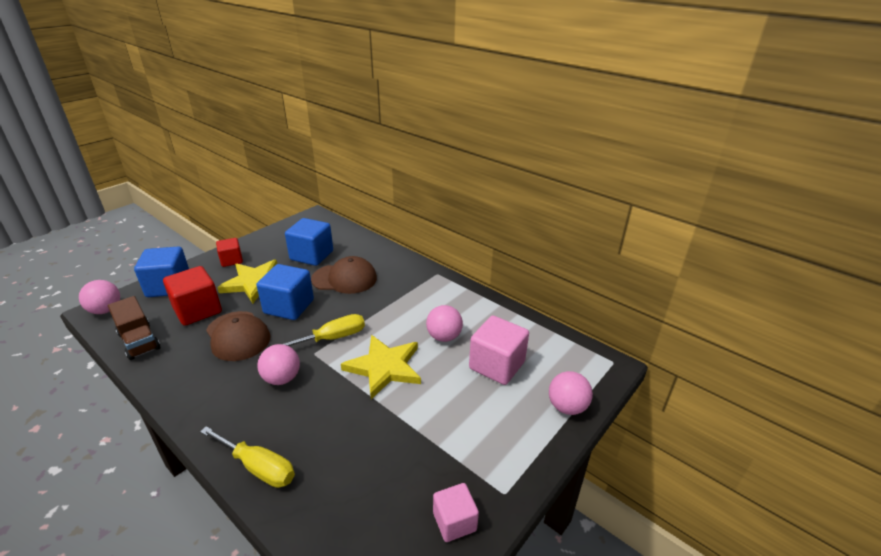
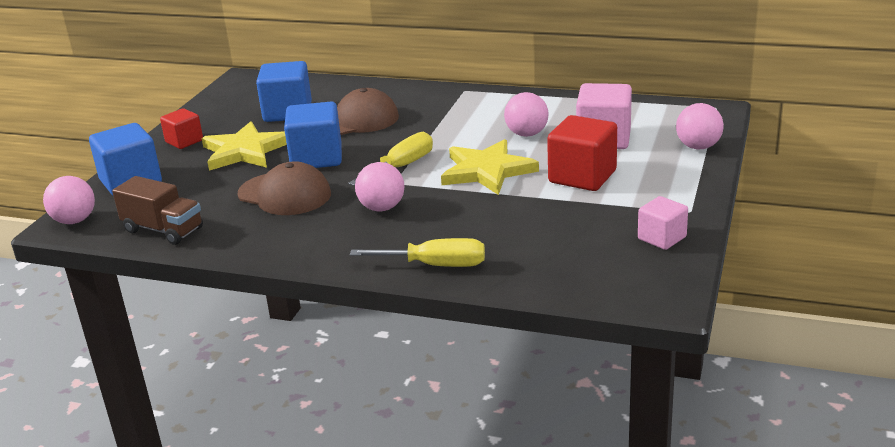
camera: 20 degrees left, 5 degrees down
red cube [163,266,222,326] -> red cube moved to [547,115,617,191]

